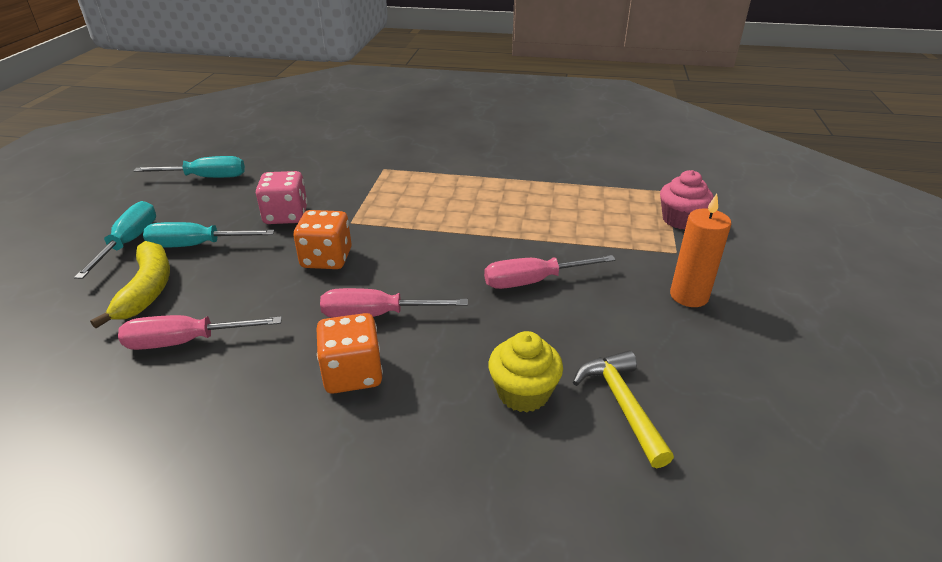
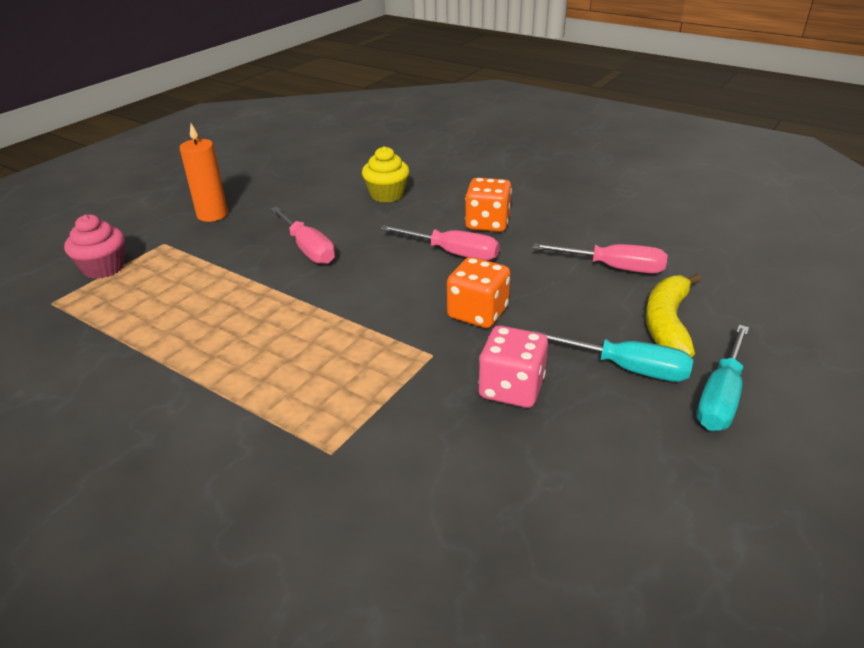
camera: 155 degrees left, 0 degrees up
turquoise screwdriver [134,156,245,178] -> none
pink screwdriver [484,255,616,289] -> pink screwdriver turned 45 degrees clockwise [270,207,335,264]
yellow hammer [573,351,674,468] -> none

